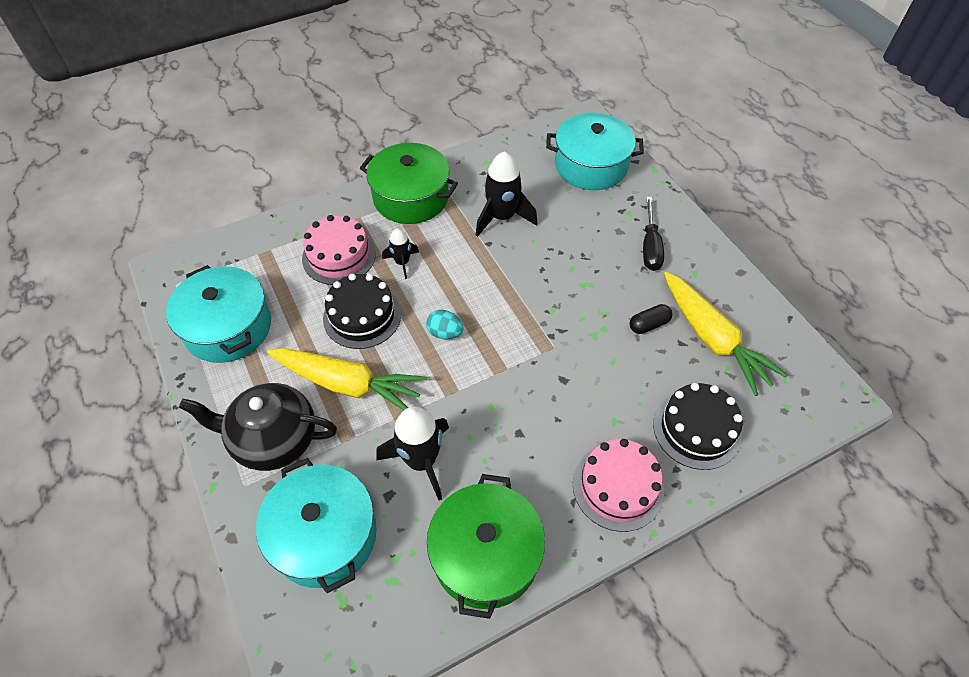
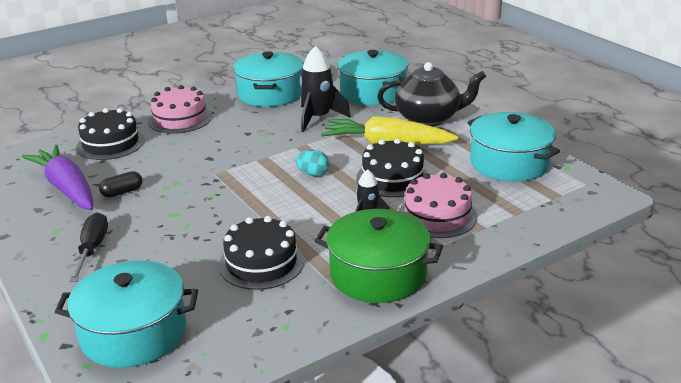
camera: 175 degrees right, 25 degrees down
green pot [427,474,545,619] -> turquoise pot [233,51,304,107]
black rocket [476,151,537,237] -> black cake [219,216,304,290]
yellow carrot [664,272,788,396] -> purple carrot [21,144,93,210]

